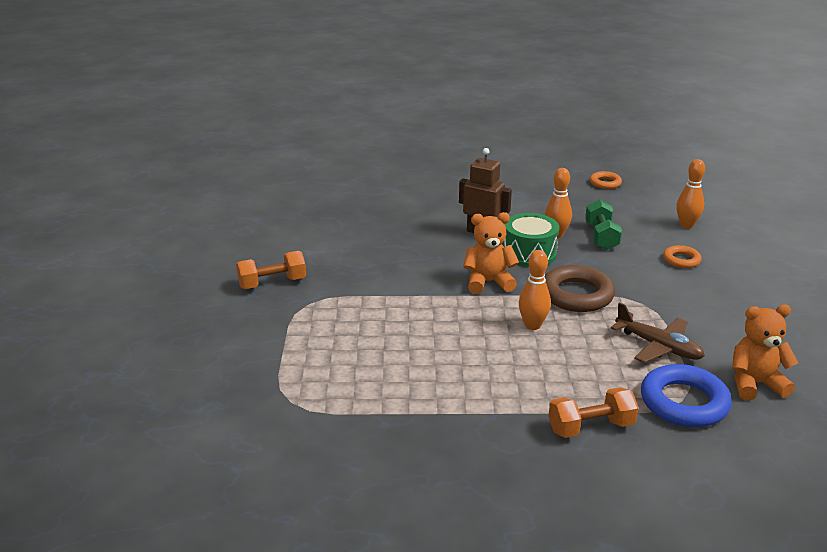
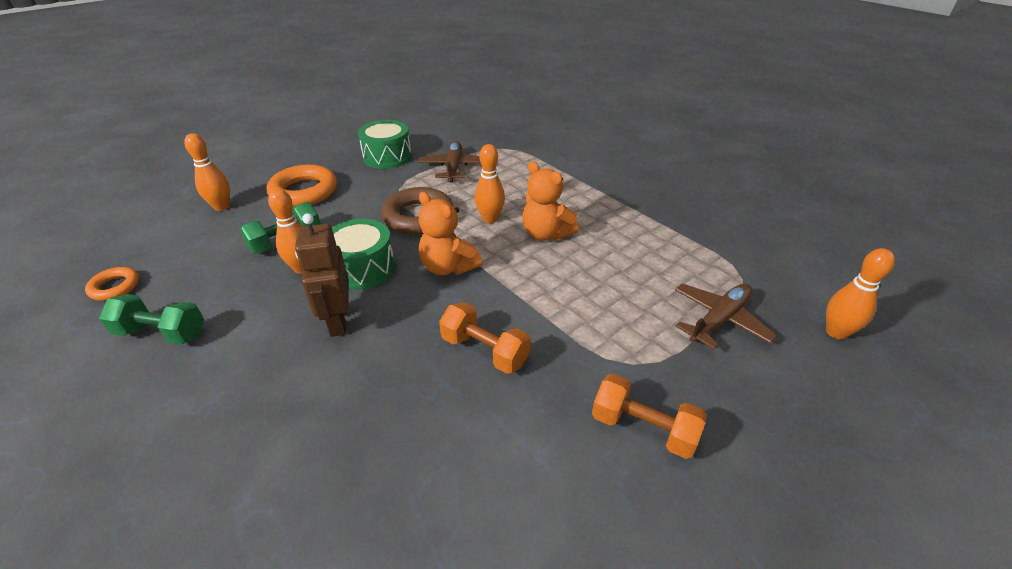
camera: 130 degrees left, 10 degrees up
orange dumbbell [548,387,639,438] -> orange dumbbell moved to [439,302,531,374]
blue ring [641,364,732,427] -> none
orange ring [663,245,702,268] -> orange ring [266,164,337,207], size x1.85
orange teddy bear [732,304,798,401] -> orange teddy bear moved to [522,161,579,240]
none -> green dumbbell [99,294,204,345]
none -> green drum [358,120,412,169]
none -> brown plane [675,283,777,350]
none -> orange bowling pin [826,248,895,340]

